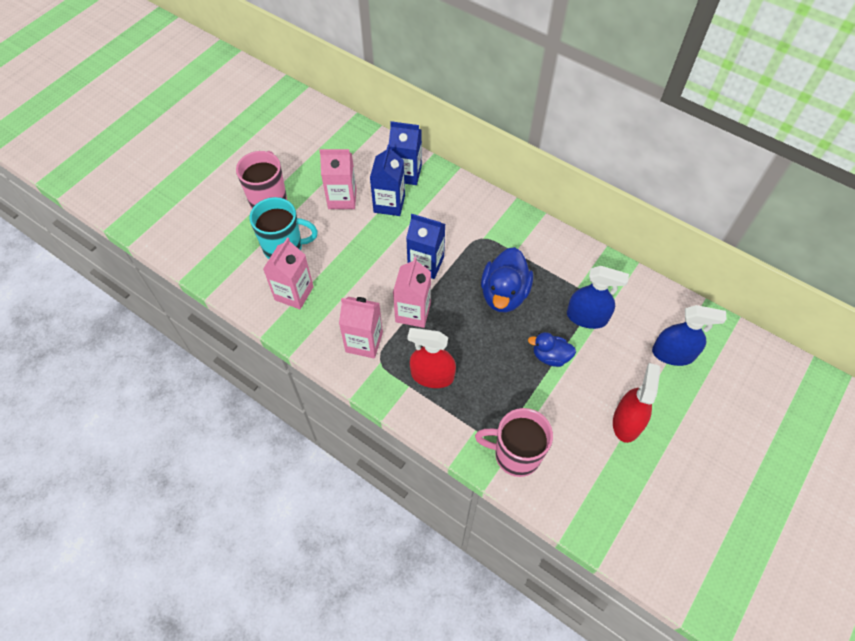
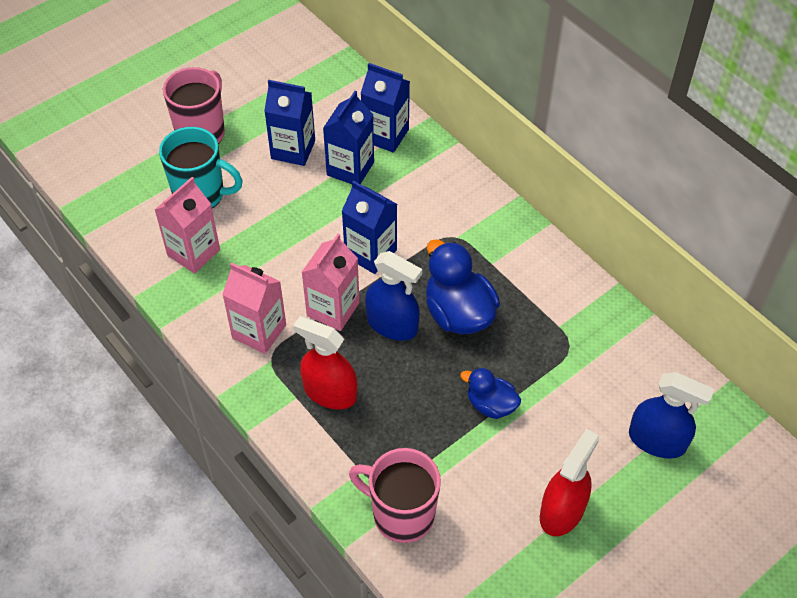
camera: 15 degrees right, 5 degrees down
pink carton [320,149,357,209] -> blue carton [264,80,315,166]
blue duck [481,247,533,312] -> blue duck turned 120 degrees clockwise [426,239,500,335]
blue spray bottle [567,266,629,329] -> blue spray bottle moved to [365,251,422,341]

